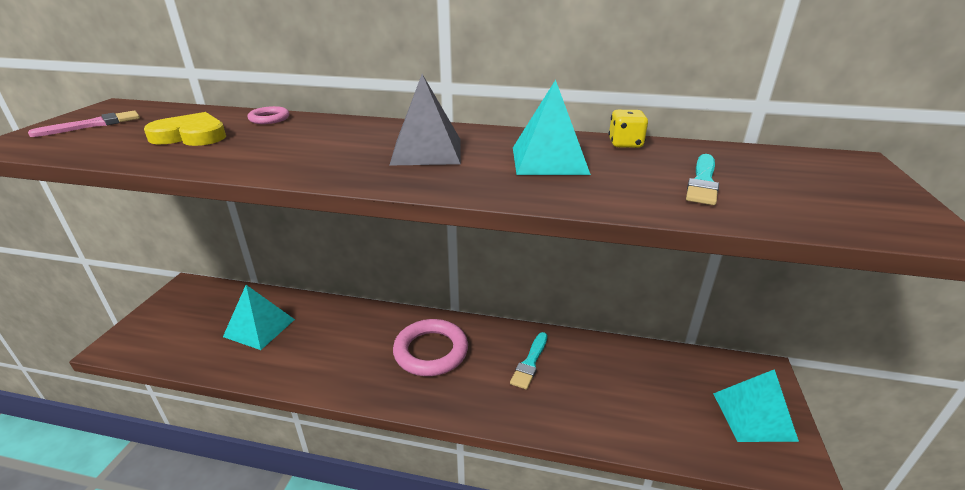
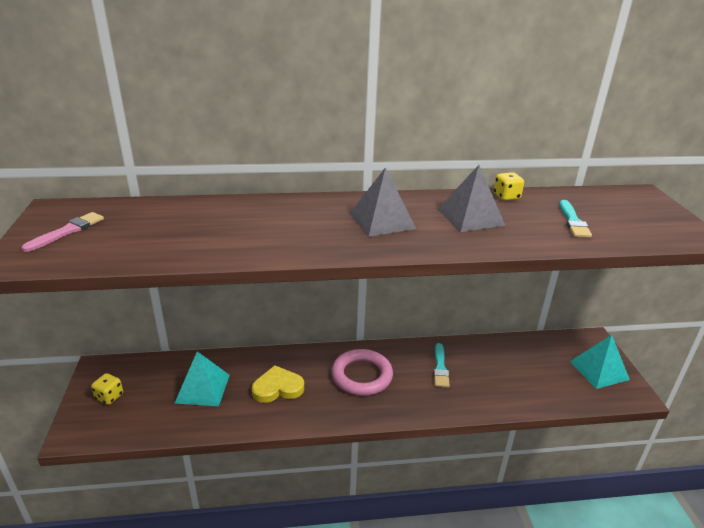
camera: 20 degrees left, 0 degrees up
yellow heart [144,112,226,146] -> yellow heart moved to [252,365,304,403]
pink ring [248,106,289,124] -> none
turquoise pyramid [513,80,591,175] -> grey pyramid [437,165,505,232]
none -> yellow dice [91,373,123,405]

